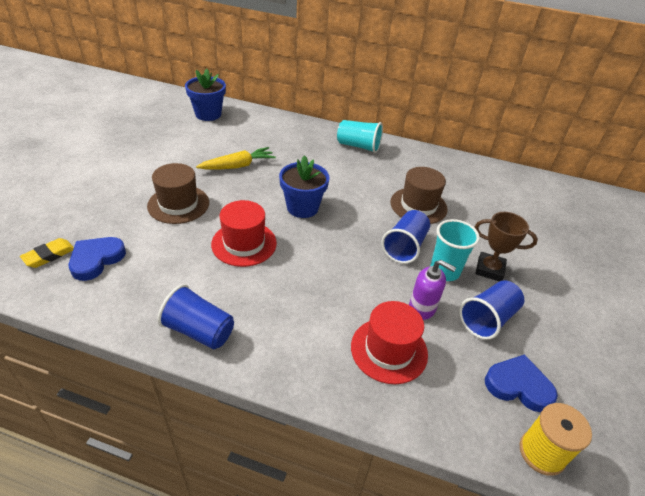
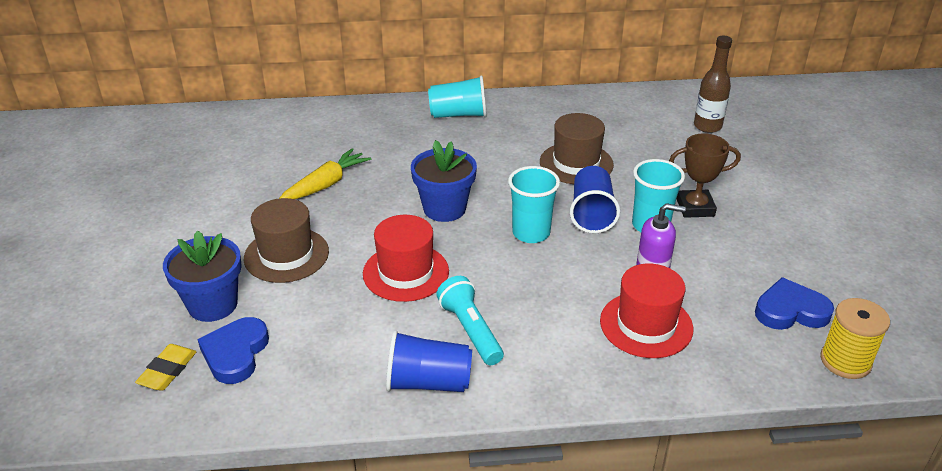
camera: 20 degrees left, 5 degrees down
blue flower pot [185,69,226,121] -> blue flower pot moved to [163,231,242,322]
blue cup [459,280,524,340] -> none
none -> turquoise flashlight [436,276,504,365]
none -> turquoise cup [508,166,560,243]
none -> brown bottle [694,36,732,133]

